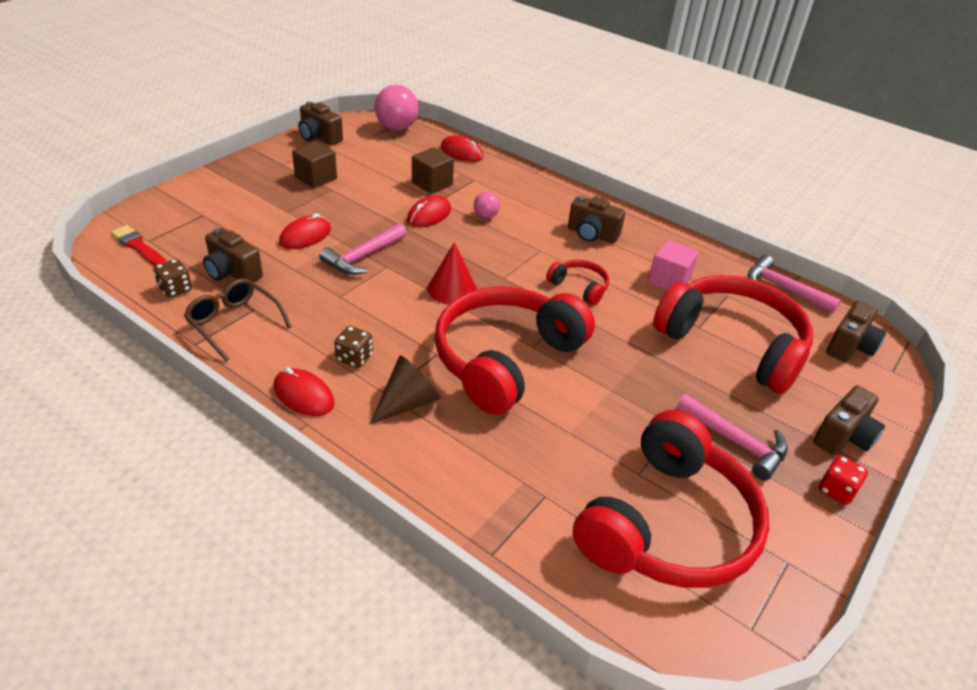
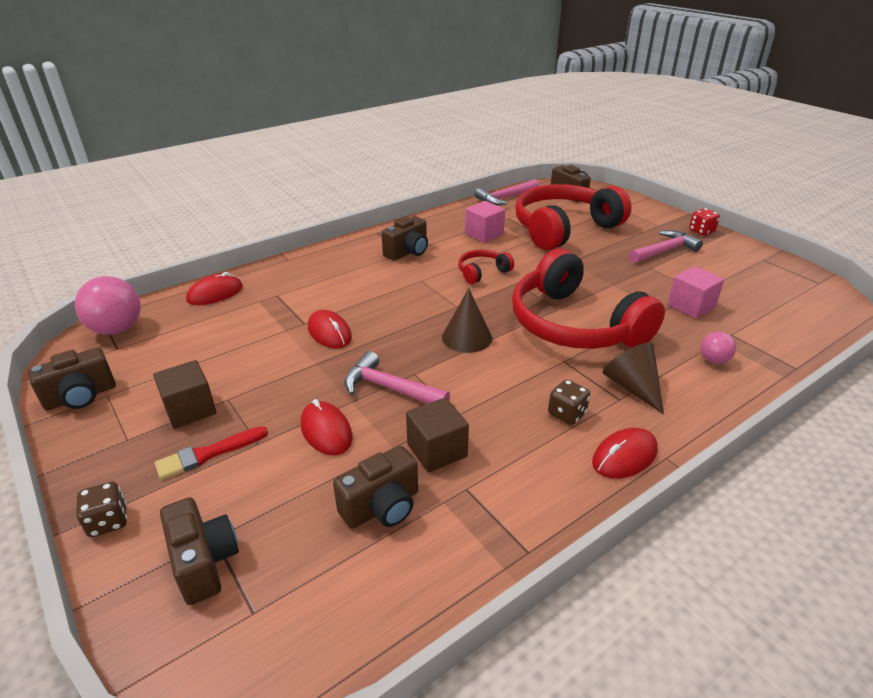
camera: 70 degrees left, 5 degrees down
red brush [111,225,167,266] -> red brush moved to [155,426,268,480]
brown dice [153,259,192,298] -> brown dice moved to [76,481,127,537]
brown glasses [184,278,292,362] -> none
pink hammer [319,223,407,275] -> pink hammer turned 150 degrees clockwise [344,351,450,404]
brown cube [412,147,454,194] -> brown cube moved to [406,397,469,473]
red cone [427,242,477,305] -> brown cone [442,288,492,353]
pink ball [474,192,500,218] -> pink ball moved to [701,332,736,364]
red headphones [573,410,769,588] -> none
brown camera [813,385,885,455] -> brown camera moved to [160,497,239,605]
none -> pink cube [668,266,724,319]

